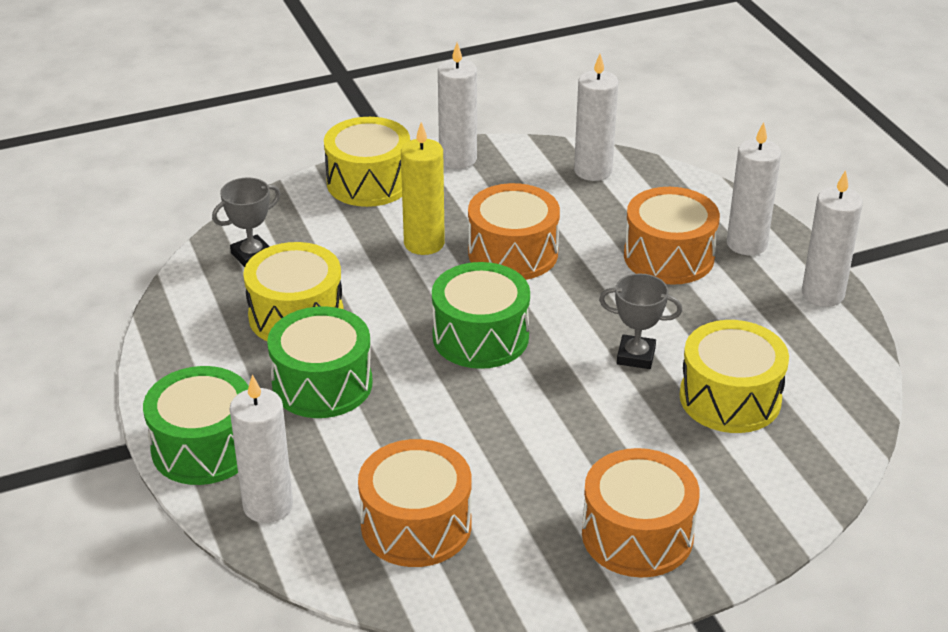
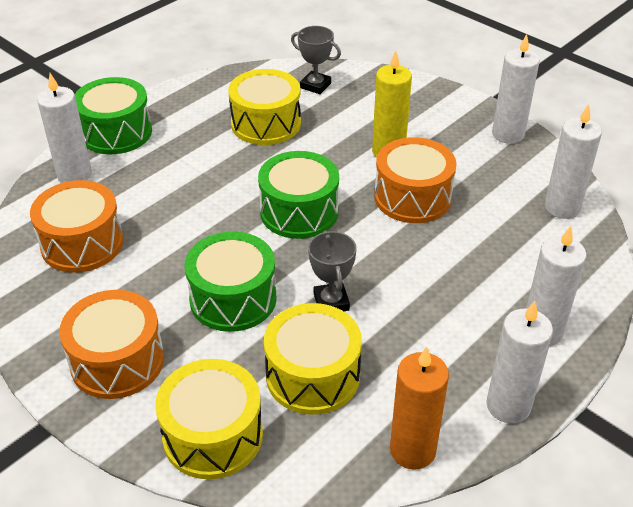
camera: 65 degrees right, 5 degrees up
green drum [267,306,373,418] -> green drum moved to [185,231,277,332]
yellow drum [324,117,410,207] -> yellow drum moved to [156,359,263,479]
orange drum [624,187,720,285] -> none
none -> orange candle [390,346,449,470]

